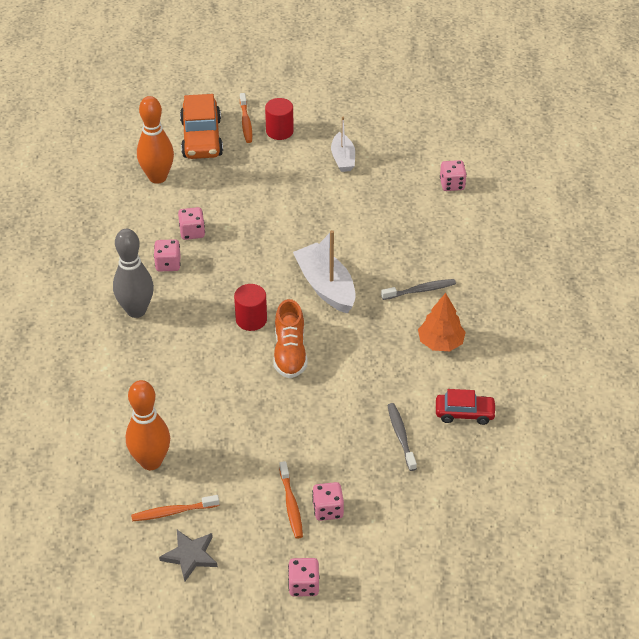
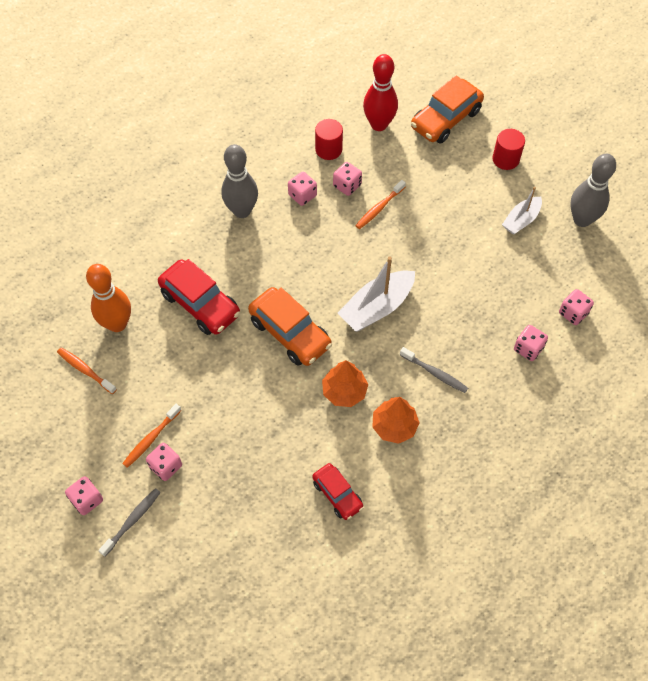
camera: 50 degrees right, 15 degrees up
orange bowling pin [137,96,174,184] -> red bowling pin [363,54,398,131]
grey star [159,530,218,582] -> none
red cylinder [234,284,267,331] -> red cylinder moved to [315,119,343,160]
orange toothbrush [240,93,252,143] -> orange toothbrush moved to [355,180,406,229]
orange shoe [273,299,307,378] -> orange car [248,287,332,366]
white boat [293,230,356,314] -> white boat turned 150 degrees counterclockwise [338,257,415,332]
grey toothbrush [387,403,417,471] -> grey toothbrush moved to [98,488,161,557]
none -> red car [158,259,240,335]
none -> orange tree [322,360,369,407]
none -> pink dice [514,325,548,361]
none -> grey bowling pin [570,154,616,227]

